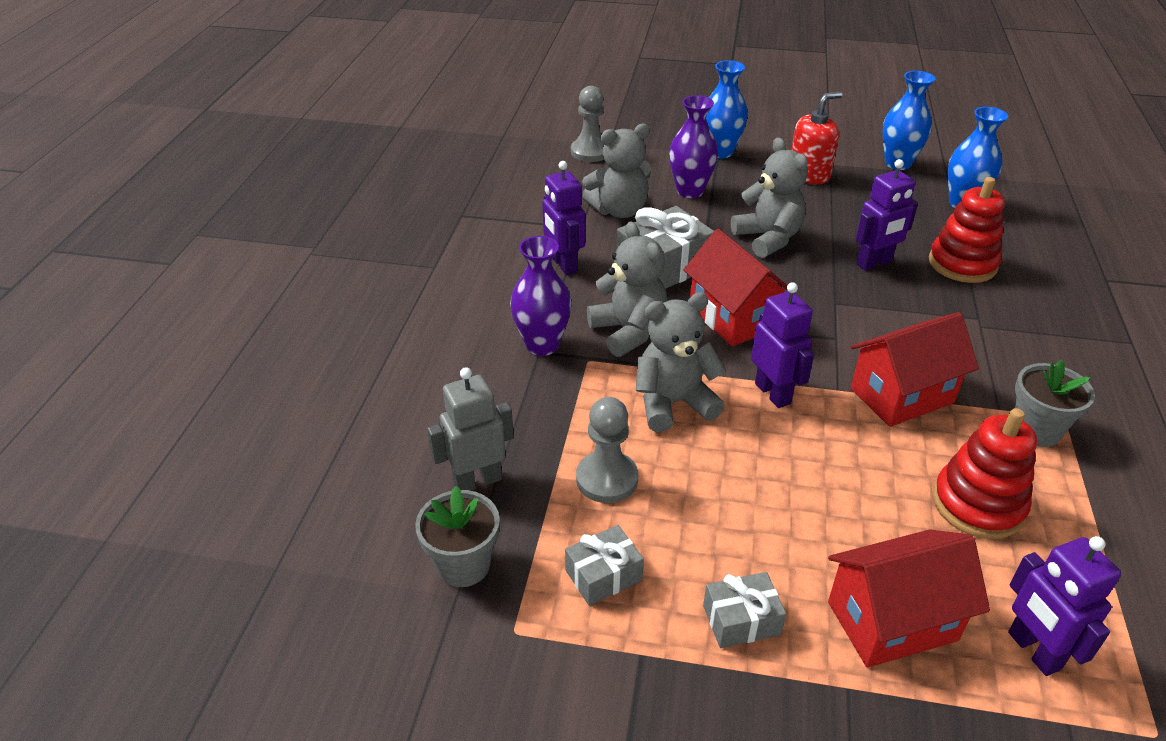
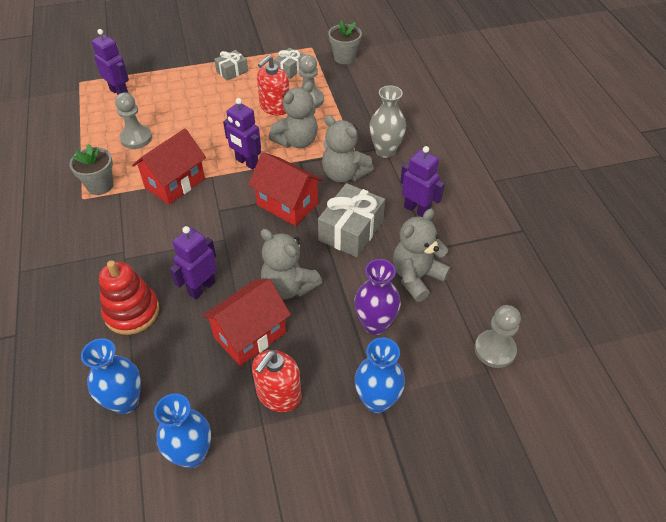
camera: 155 degrees right, 10 degrees up
grey robot [427,367,514,491] -> none
purple vase [510,236,572,356] -> grey vase [369,85,406,158]
red house [828,529,990,668] -> red house moved to [202,279,291,366]
red stacking toy [933,408,1037,539] -> grey pawn [115,92,152,149]
none -> red soap dispenser [257,55,289,115]

